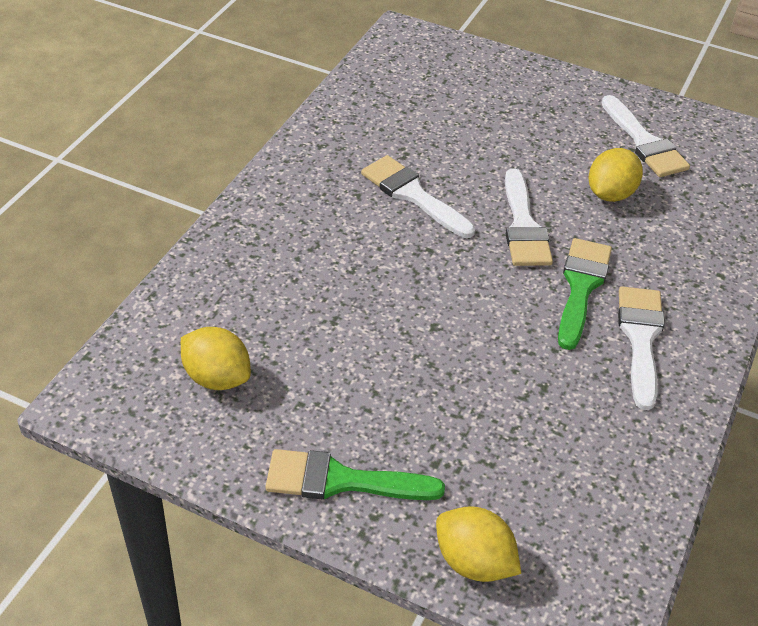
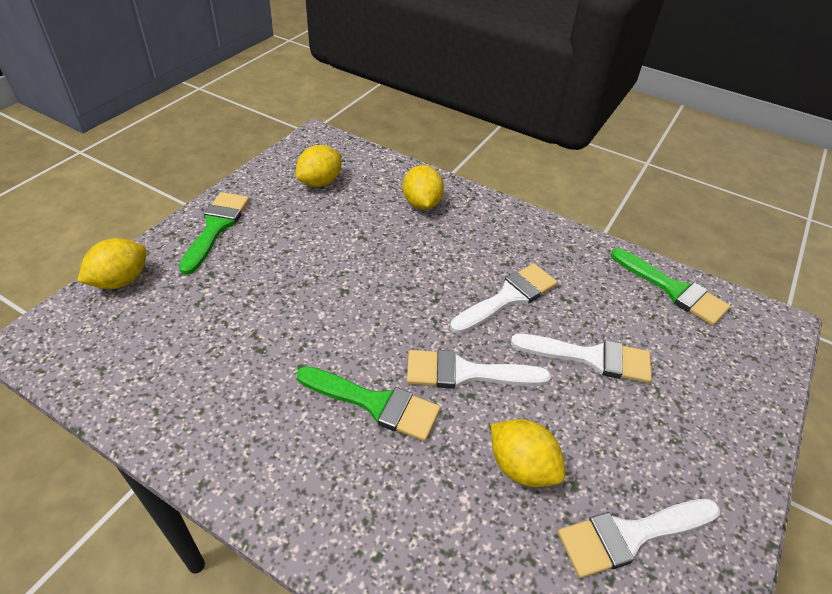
camera: 95 degrees right, 0 degrees up
white brush [618,286,665,410] -> white brush moved to [511,334,652,383]
none -> yellow lemon [403,165,444,210]
none -> green brush [611,248,730,326]

